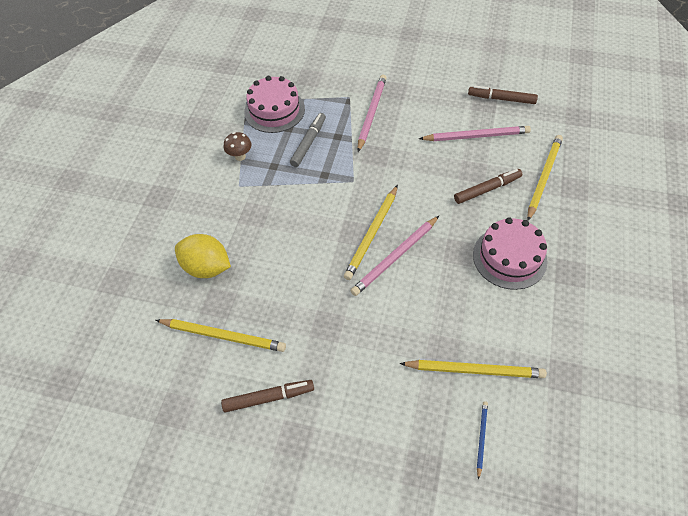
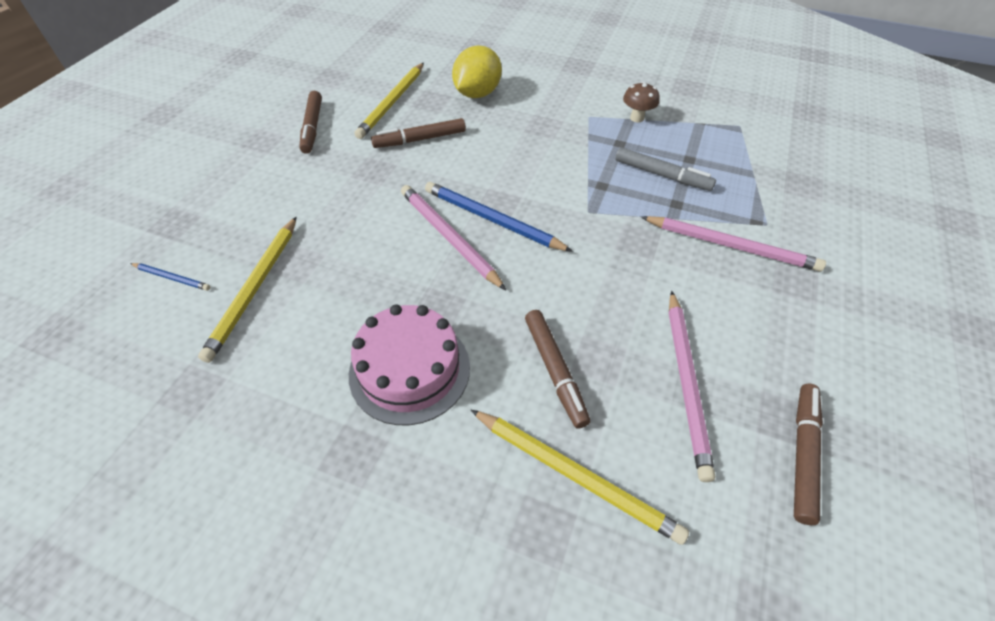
camera: 95 degrees right, 5 degrees down
pink cake [244,76,305,133] -> none
yellow pencil [344,185,398,280] -> blue pencil [425,182,573,252]
none -> brown marker [371,118,466,148]

